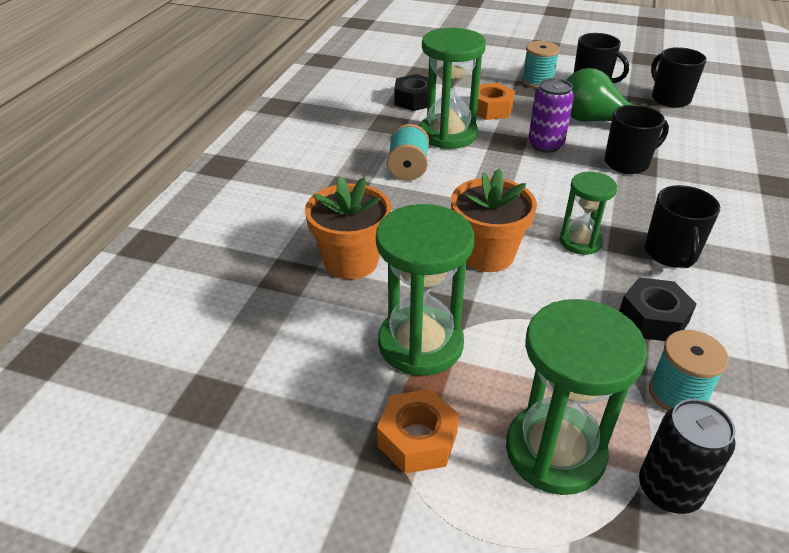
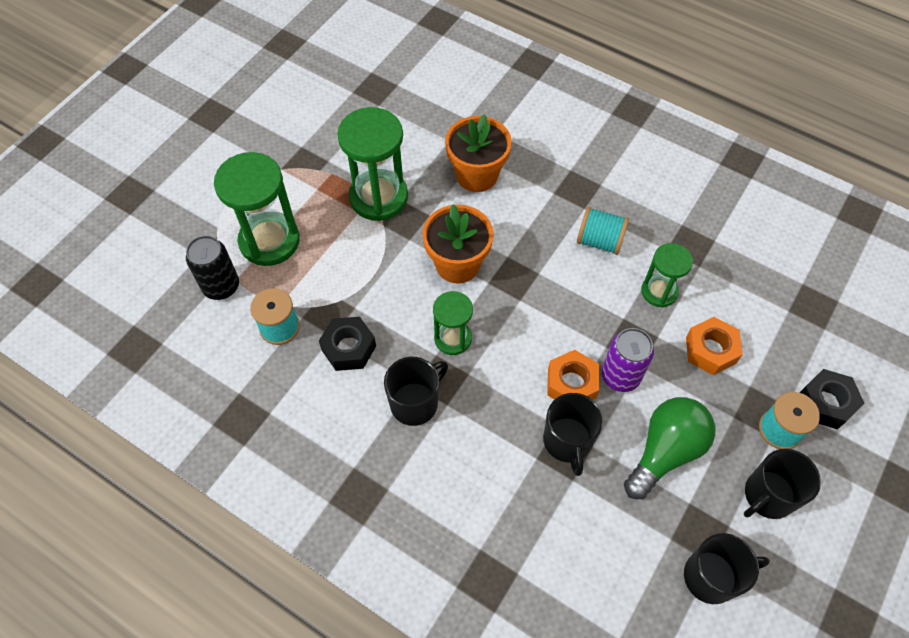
camera: 105 degrees right, 20 degrees up
orange nut [377,389,459,474] -> orange nut moved to [547,350,600,400]
black nut [394,74,428,111] -> black nut moved to [800,369,865,429]
green hourglass [420,28,486,149] -> green hourglass [641,243,693,307], size x0.58
black mug [645,185,720,268] -> black mug turned 120 degrees clockwise [384,357,448,426]

